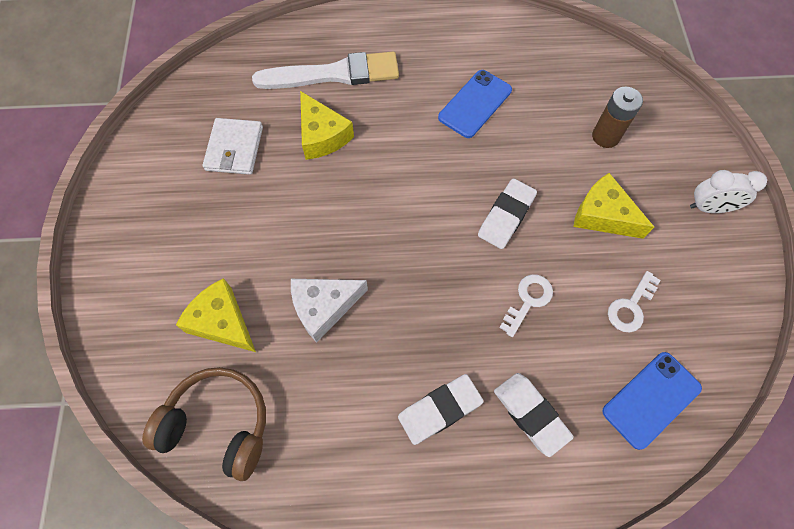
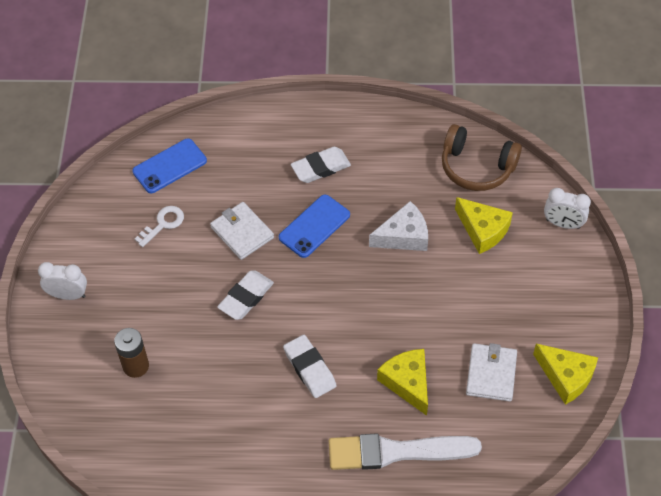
camera: 175 degrees left, 10 degrees down
blue phone [438,70,512,138] -> blue phone moved to [279,195,350,258]
white eraser [494,373,574,457] -> white eraser moved to [283,335,337,398]
white key [499,274,553,337] -> white wallet [210,202,274,260]
yellow cheese [573,173,654,239] -> yellow cheese moved to [533,344,598,405]
none -> white clock [544,188,591,229]

